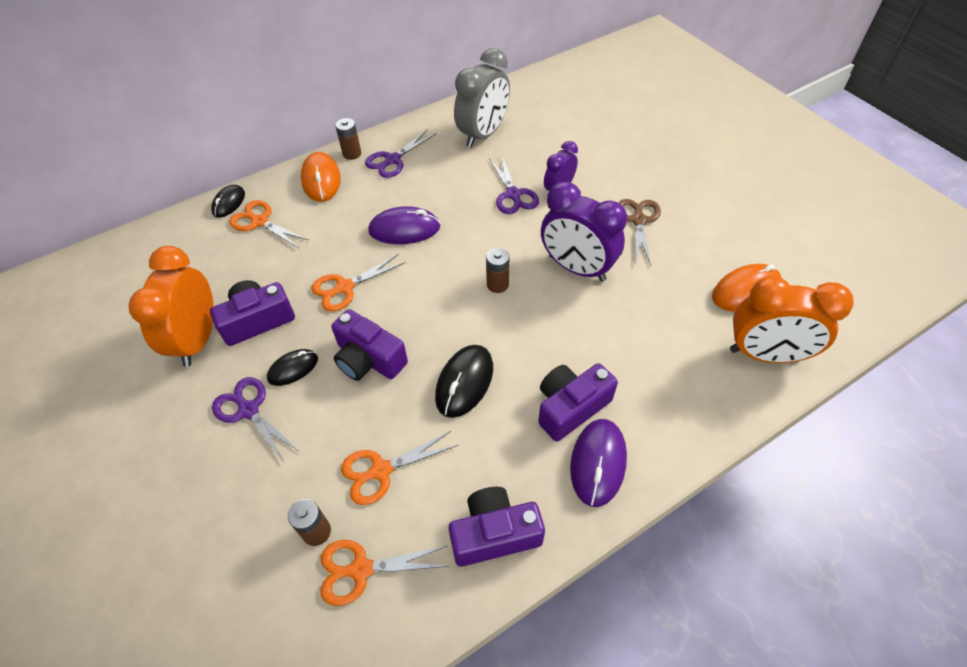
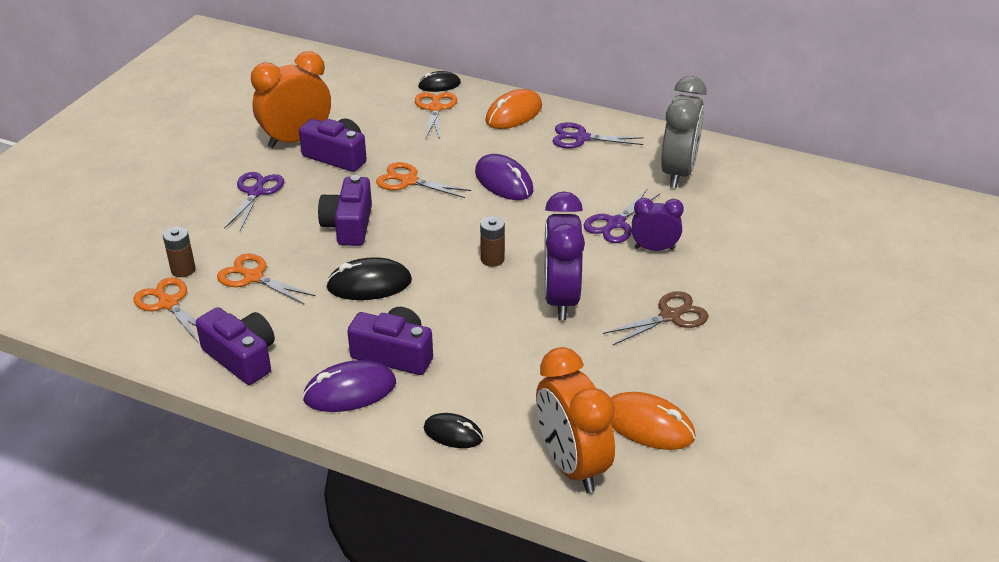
camera: 55 degrees right, 15 degrees down
black mouse [267,349,318,386] -> black mouse moved to [424,413,483,448]
brown battery [335,118,361,160] -> none
grey clock [454,48,510,148] -> grey clock turned 75 degrees counterclockwise [661,76,706,188]

